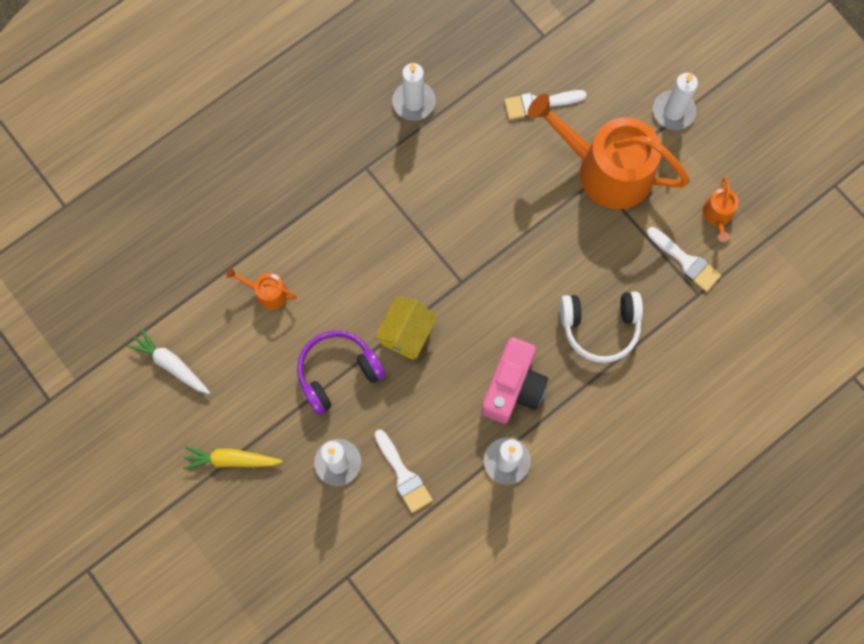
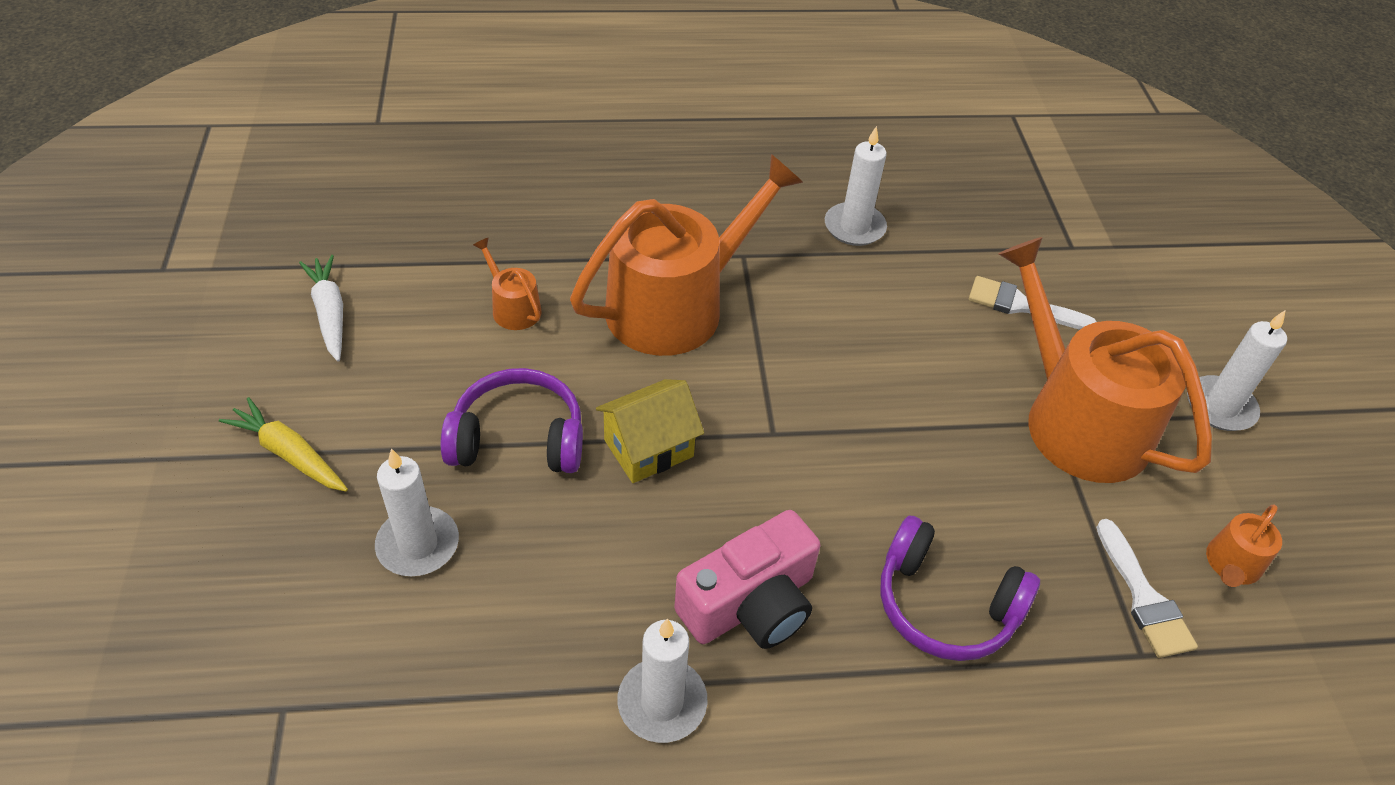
camera: 30 degrees right, 25 degrees down
white brush [374,430,433,513] -> none
white headphones [560,291,643,363] -> purple headphones [880,515,1040,661]
none -> orange watering can [570,154,803,356]

